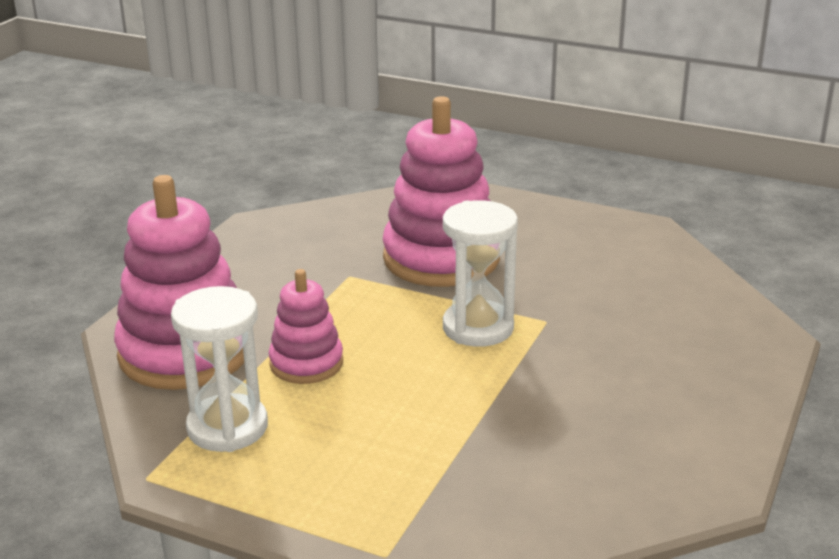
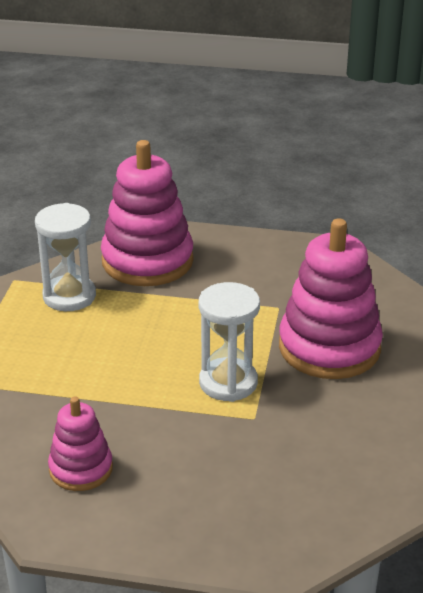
camera: 75 degrees right, 5 degrees up
pink stacking toy [269,269,343,384] -> pink stacking toy moved to [48,396,113,491]

